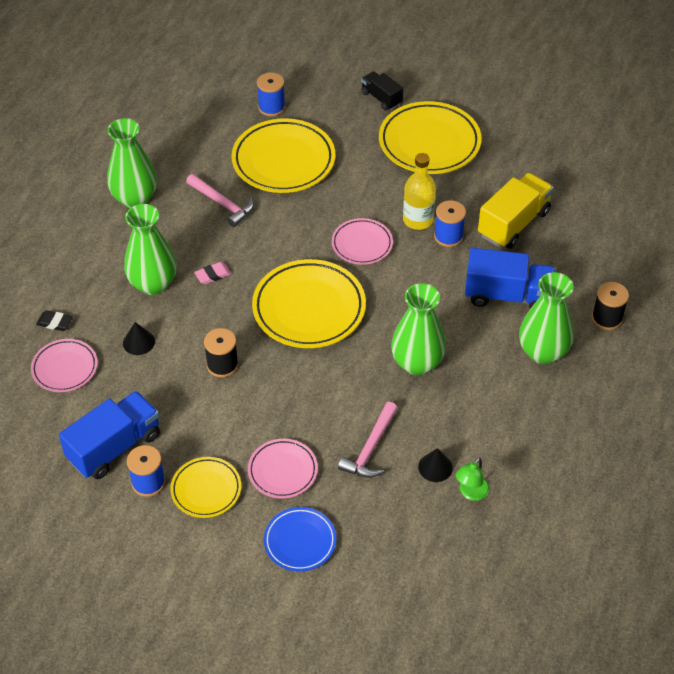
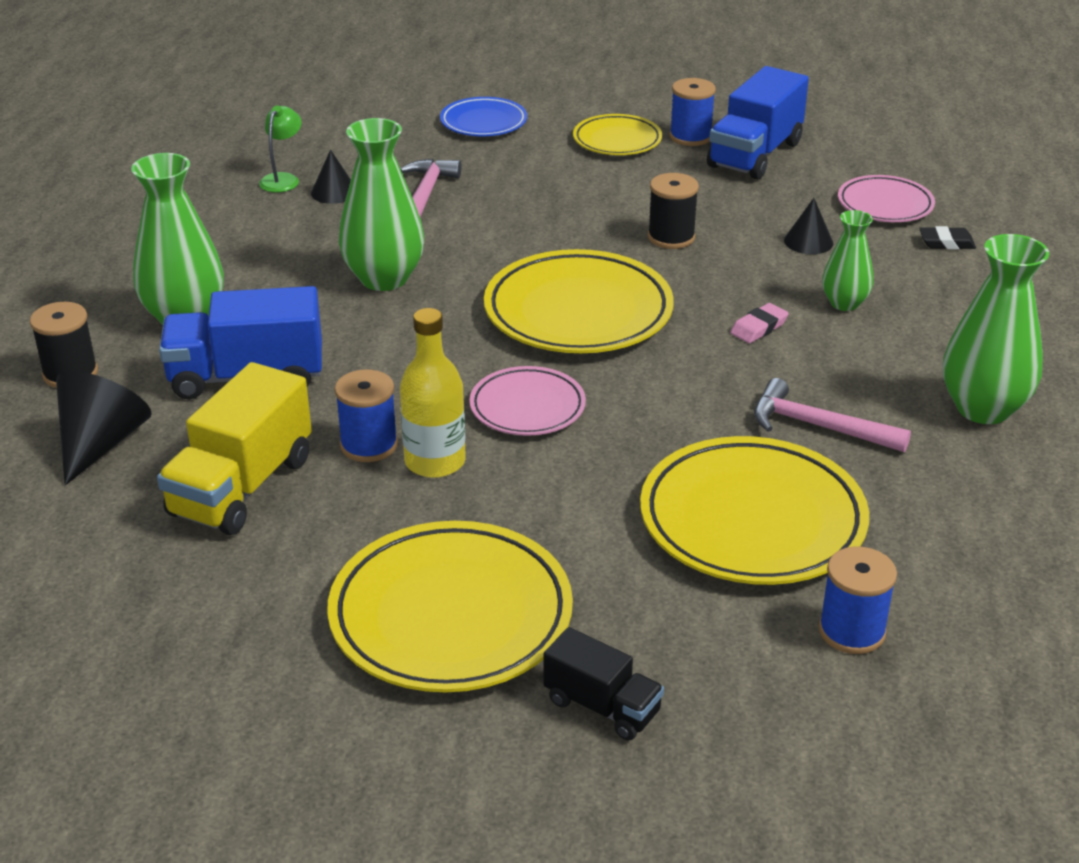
camera: 165 degrees right, 15 degrees down
green vase [124,204,177,295] -> green vase [822,210,874,311], size x0.58
pink plate [248,439,318,499] -> none
none -> black cone [56,371,152,486]

